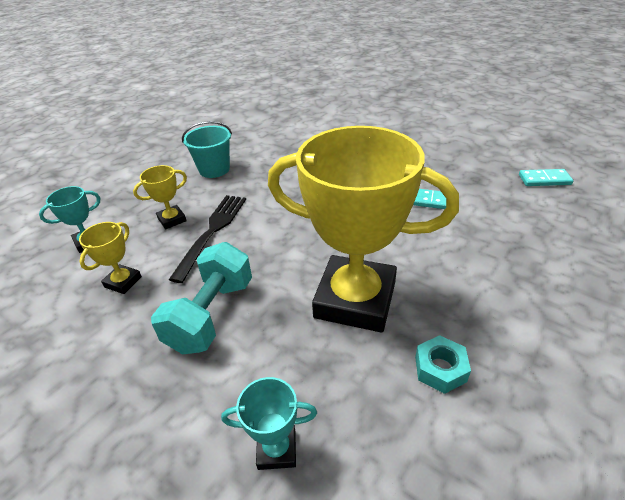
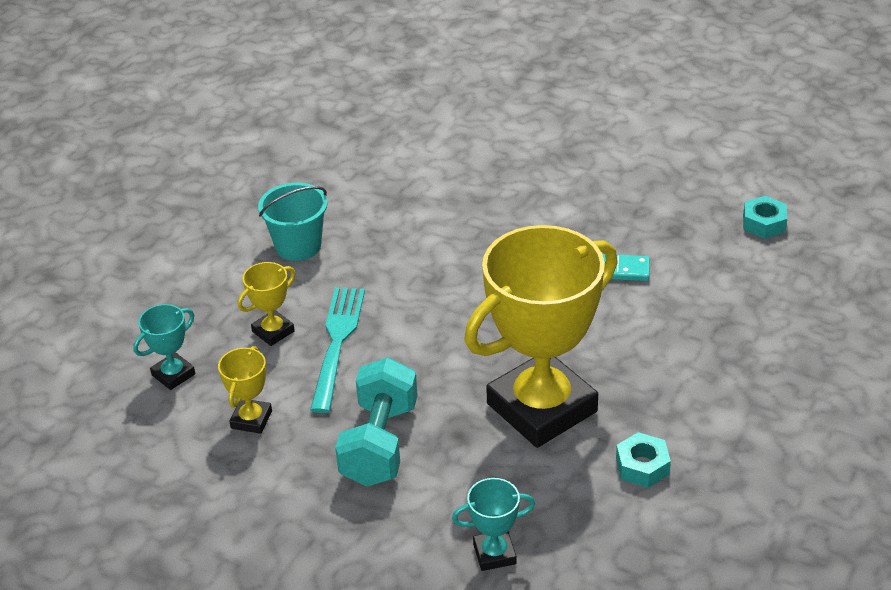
camera: 10 degrees left, 0 degrees up
black fork [169,195,246,283] -> turquoise fork [310,287,365,413]
yellow trophy [268,126,459,332] -> yellow trophy turned 45 degrees counterclockwise [464,225,618,448]
turquoise domino [519,169,574,186] -> turquoise nut [743,196,787,239]

